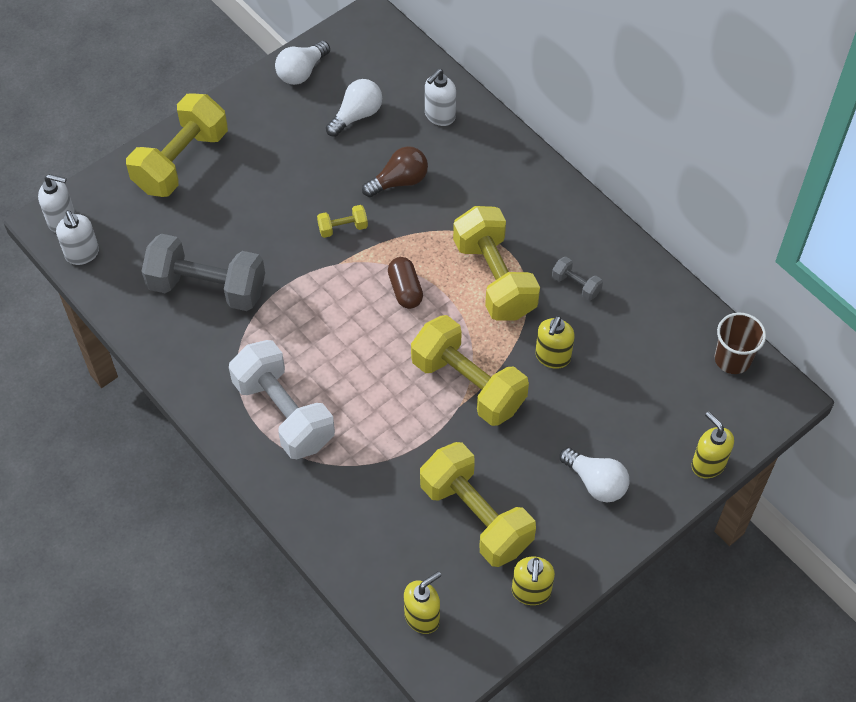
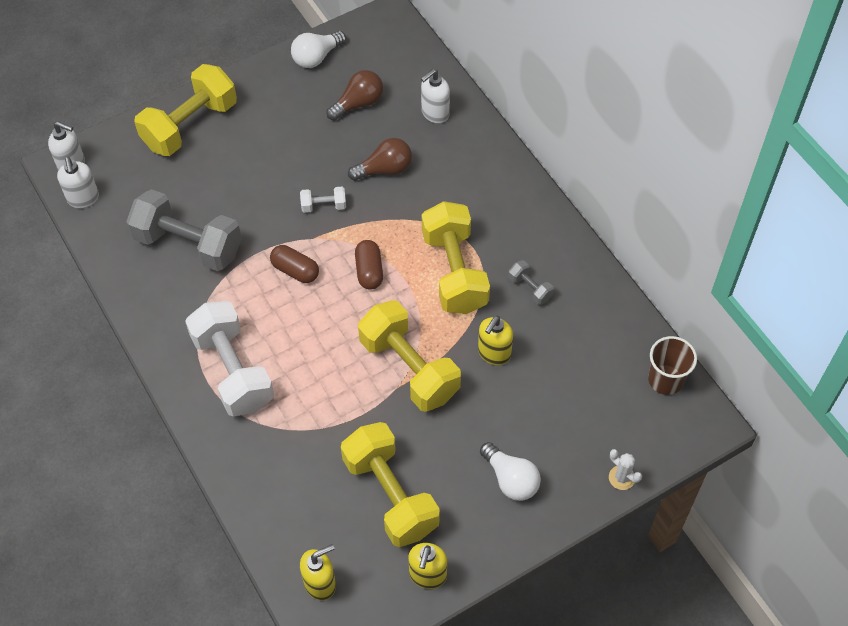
camera: 10 degrees right, 0 degrees up
yellow dumbbell [317,205,368,238] -> white dumbbell [300,187,346,213]
white light bulb [326,79,382,137] -> brown light bulb [326,70,383,121]
yellow soap dispenser [692,412,734,479] -> white cactus [609,449,642,490]
none -> brown capsule [270,245,319,283]

